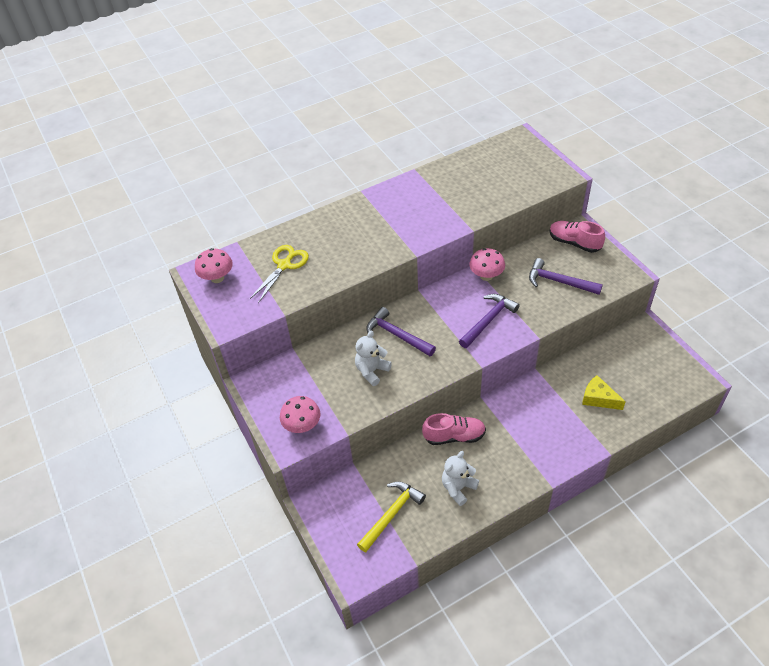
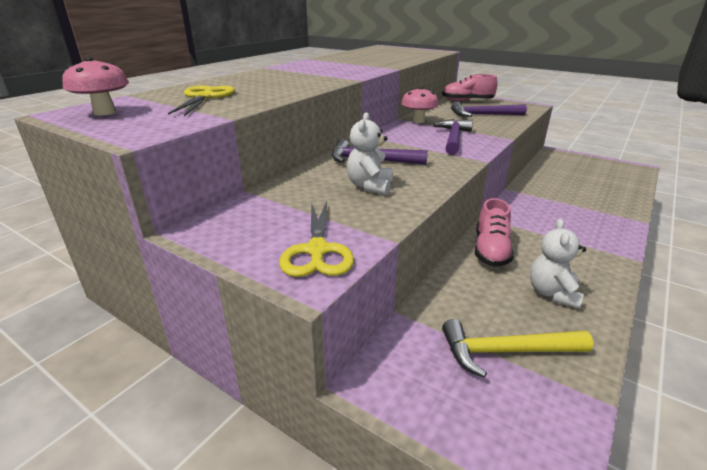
camera: 30 degrees left, 20 degrees down
pink mushroom [280,396,321,433] -> yellow scissors [279,201,354,277]
yellow hammer [357,482,426,552] -> yellow hammer turned 105 degrees counterclockwise [442,319,593,378]
pink shoe [422,413,486,445] -> pink shoe turned 135 degrees clockwise [475,198,514,267]
yellow cheese [582,375,626,410] -> none

